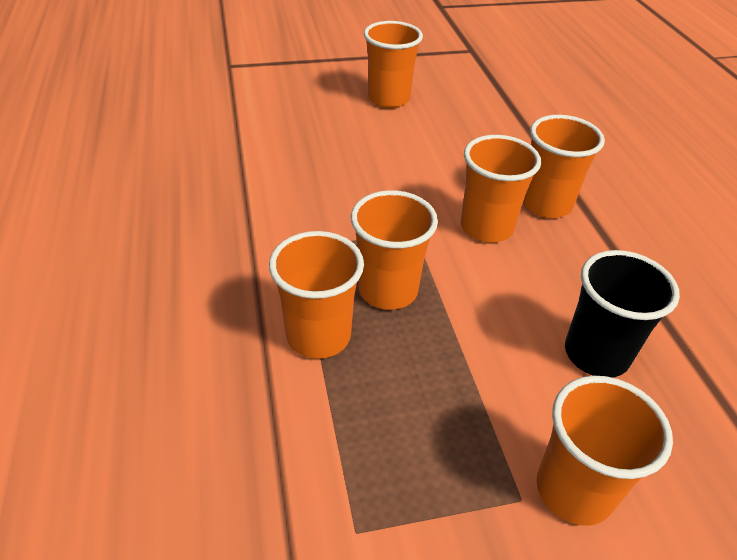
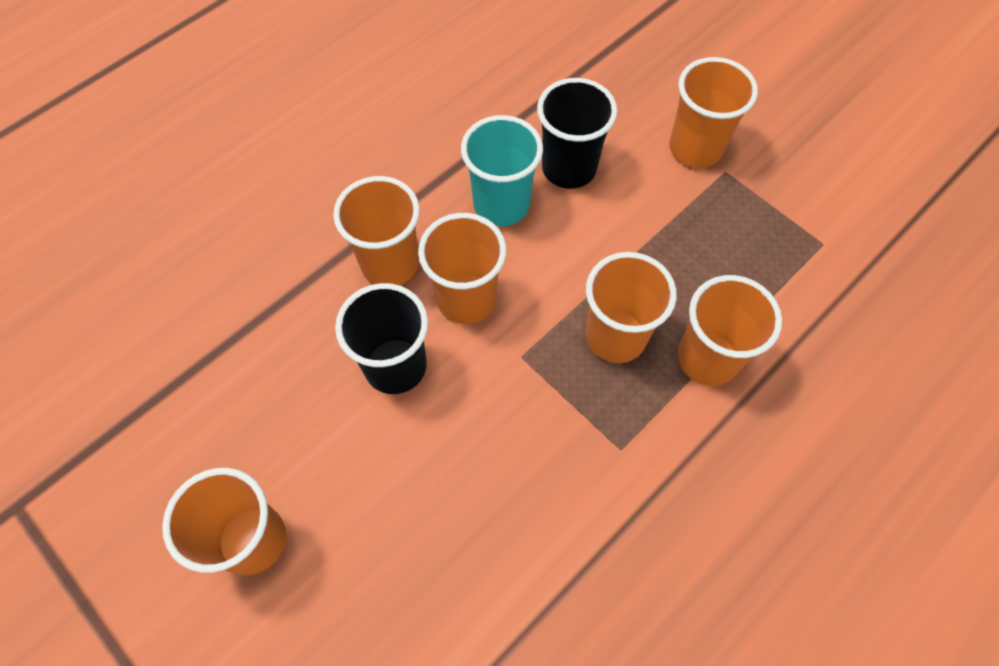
camera: 120 degrees left, 20 degrees up
none -> black cup [335,283,428,394]
none -> turquoise cup [461,115,543,226]

